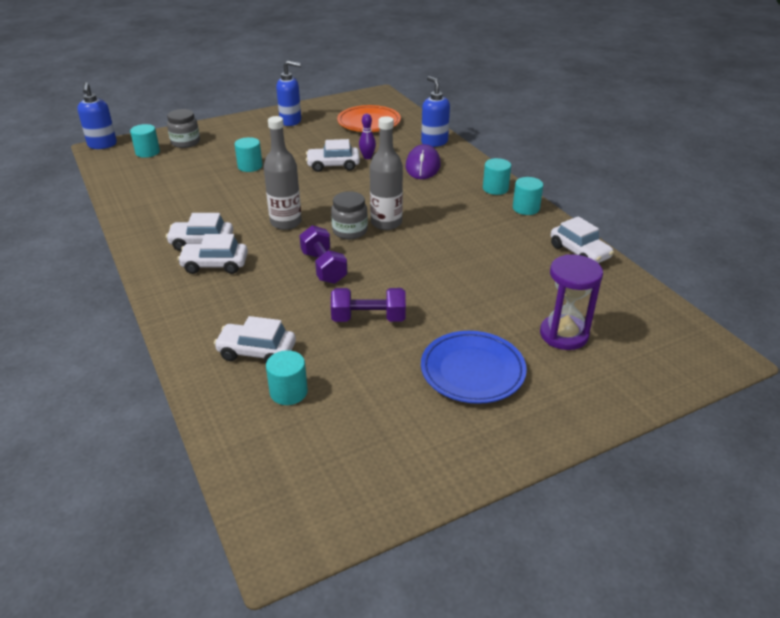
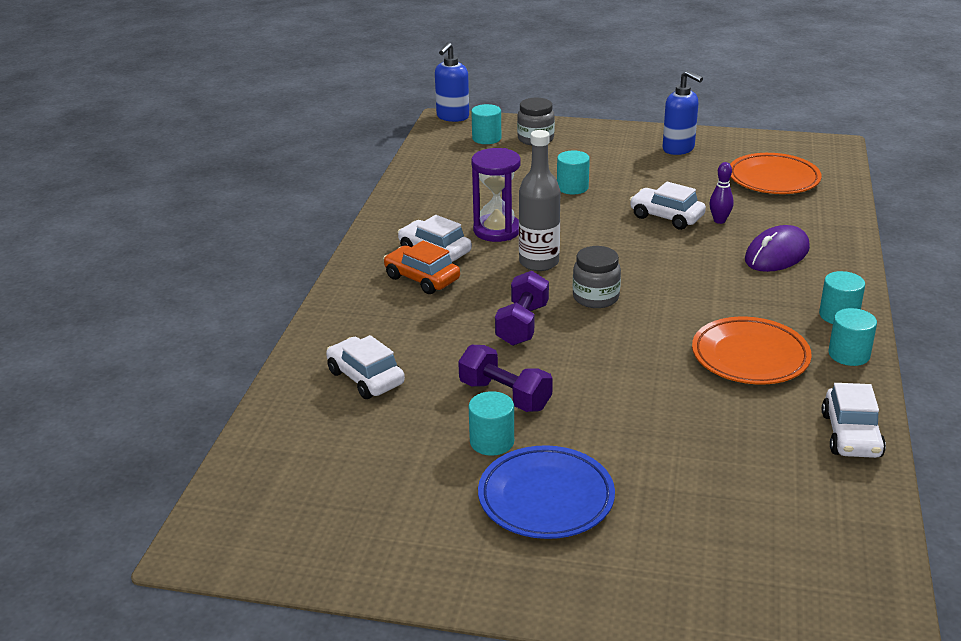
camera: 40 degrees right, 5 degrees down
white car [177,234,248,274] -> orange car [383,241,460,294]
turquoise cylinder [266,350,308,405] -> turquoise cylinder moved to [469,391,514,456]
grey bottle [370,116,403,230] -> none
blue soap dispenser [421,76,450,147] -> none
purple hourglass [540,254,603,350] -> purple hourglass moved to [471,148,521,242]
none -> orange plate [692,317,812,384]

